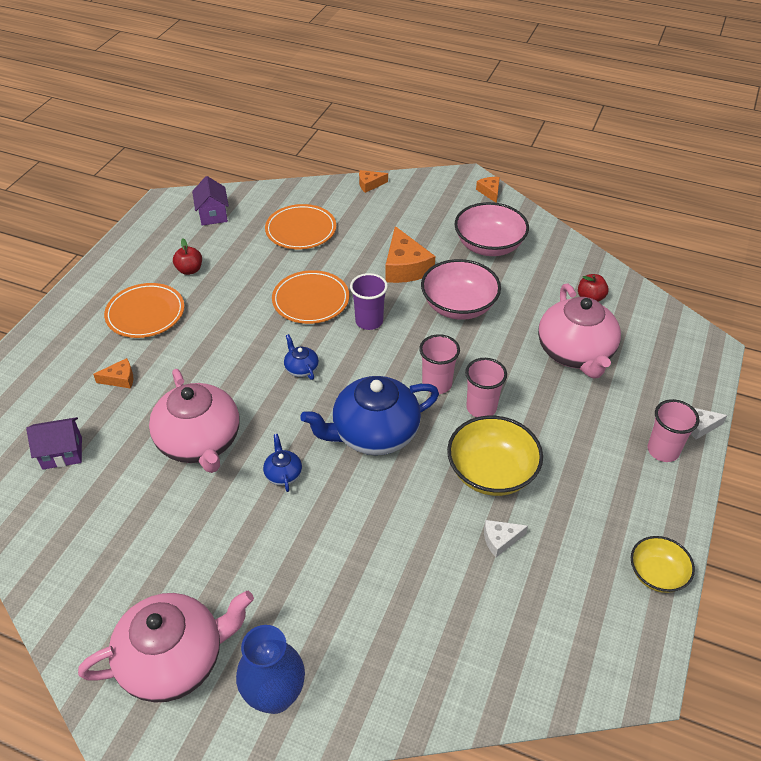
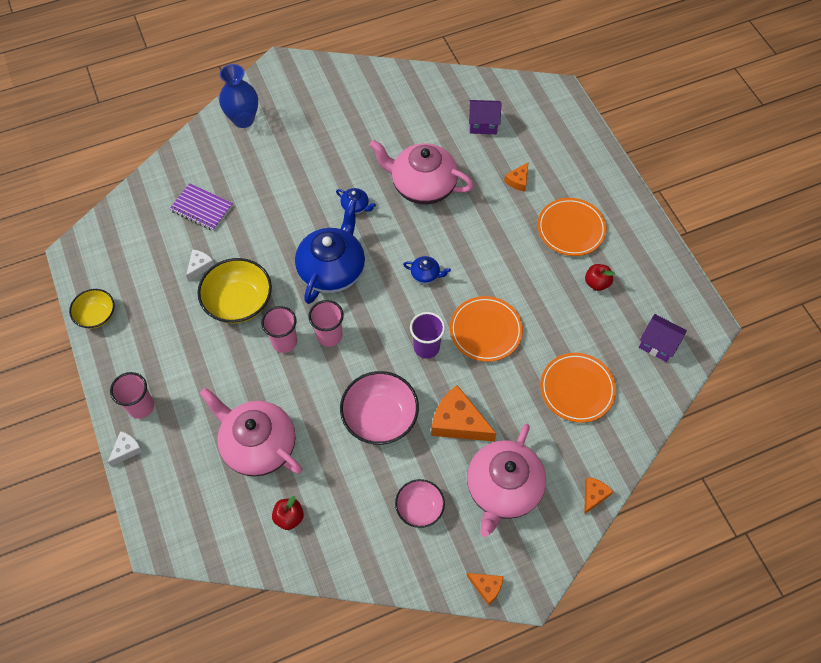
camera: 135 degrees right, 15 degrees up
purple house [26,417,82,470] -> purple house turned 60 degrees clockwise [469,100,501,134]
pink teapot [78,591,254,702] -> pink teapot moved to [467,424,546,537]
pink bowl [454,202,529,256] -> pink bowl [395,479,445,528], size x0.60
none -> purple notebook [169,183,233,231]

